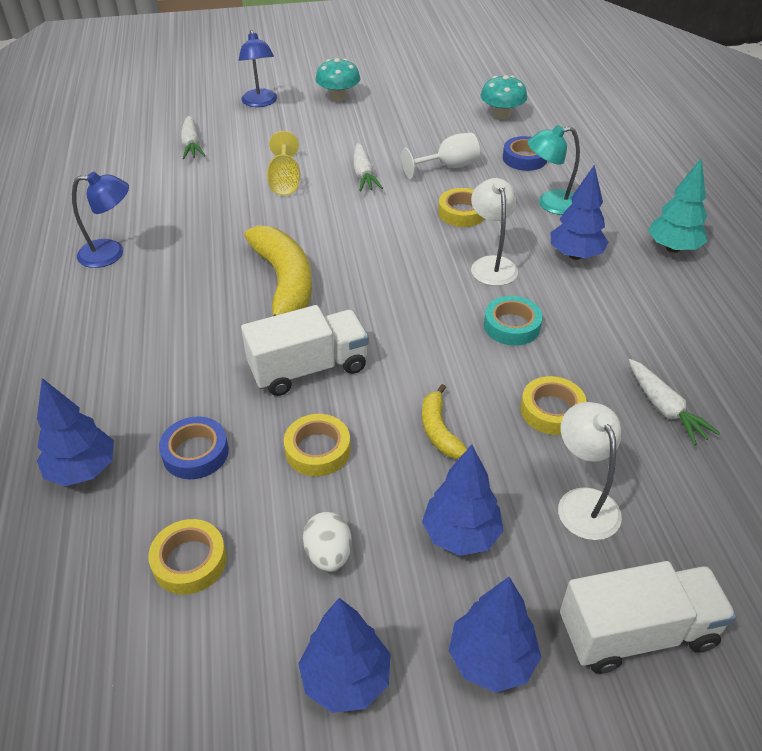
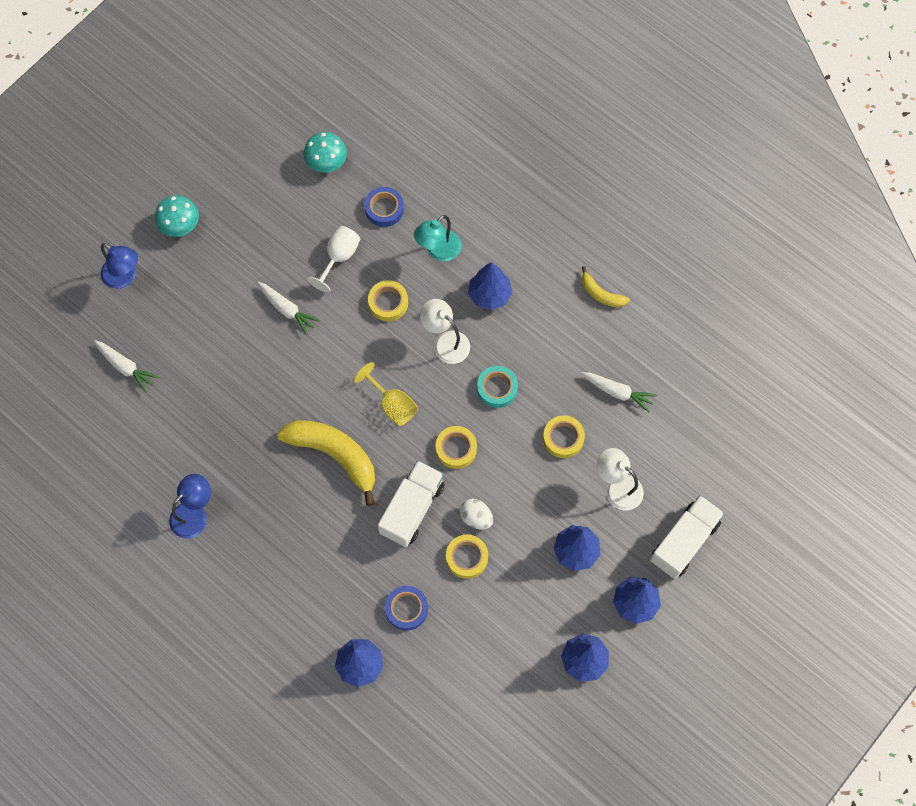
camera: 40 degrees left, 25 degrees up
yellow tape [148,519,227,594] -> yellow tape moved to [436,426,477,469]
yellow goblet [267,131,300,195] -> yellow goblet moved to [354,362,418,426]
white egg [303,512,352,572] -> white egg moved to [460,499,493,530]
yellow banana [422,384,467,459] -> yellow banana moved to [581,266,630,307]
turquoise tree [648,158,707,253] -> none

